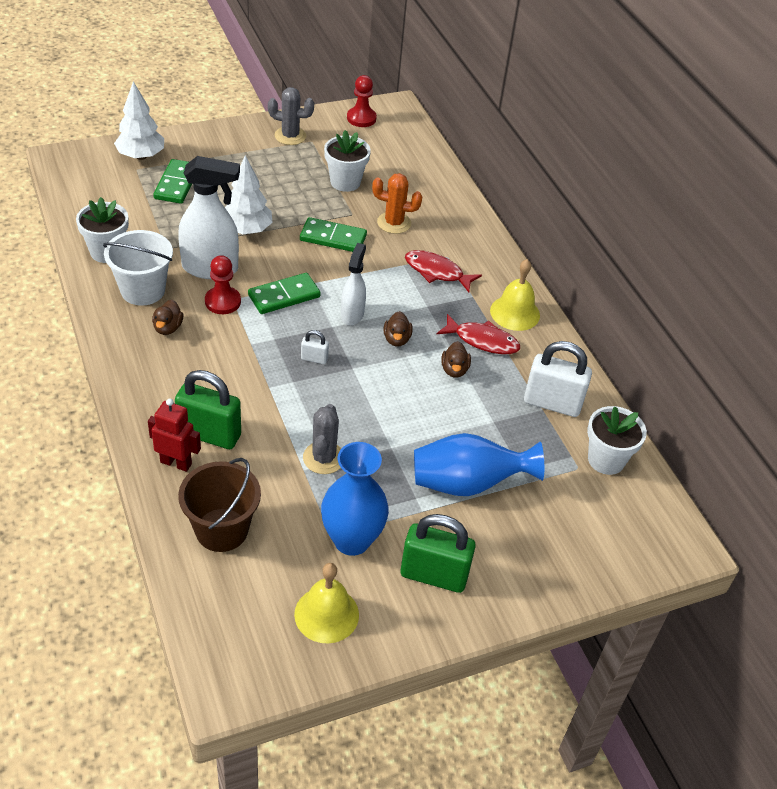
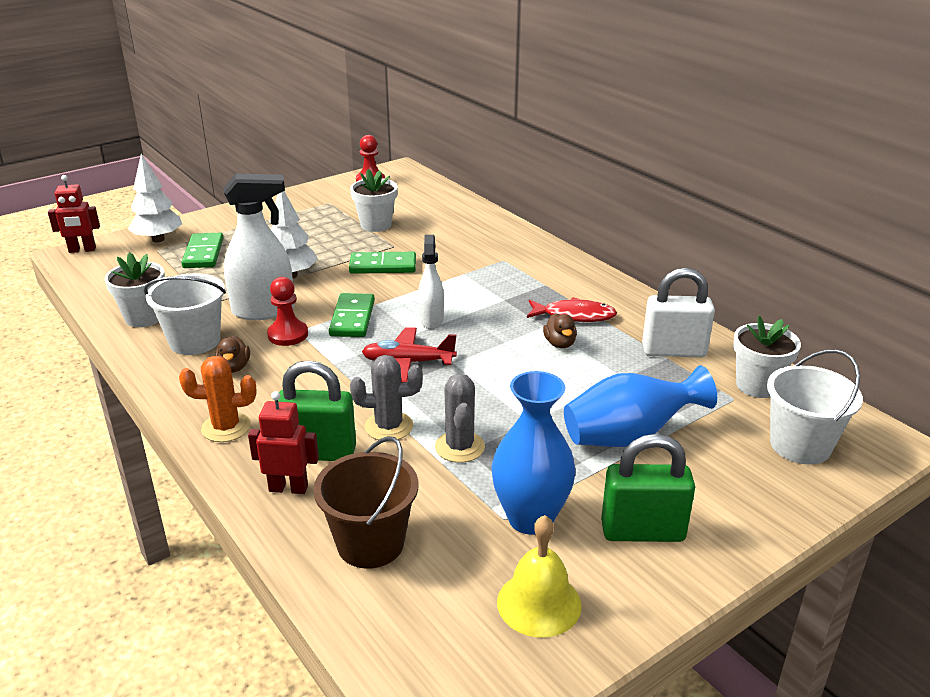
camera: 10 degrees left, 15 degrees down
green domino [248,273,321,314] -> green domino turned 45 degrees counterclockwise [329,293,375,337]
grey cactus [268,87,314,145] -> grey cactus moved to [350,355,423,440]
white padlock [301,330,329,364] -> red plane [362,327,457,382]
orange cactus [372,173,423,234] -> orange cactus moved to [179,356,256,442]
brown duck [384,311,413,347] -> none
red fish [405,250,482,292] -> none
yellow bell [490,259,540,331] -> none
none -> red robot [48,175,100,253]
none -> white bucket [767,349,863,465]

